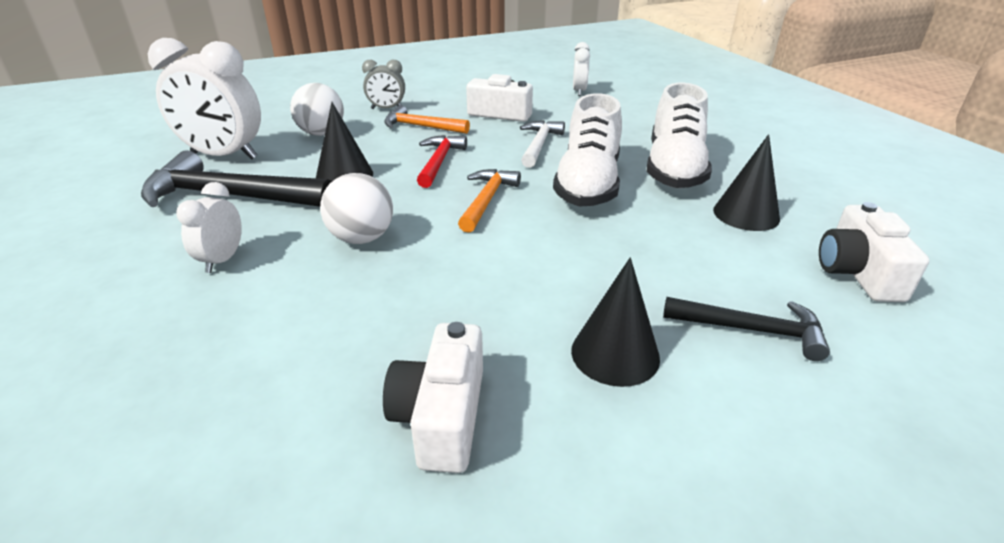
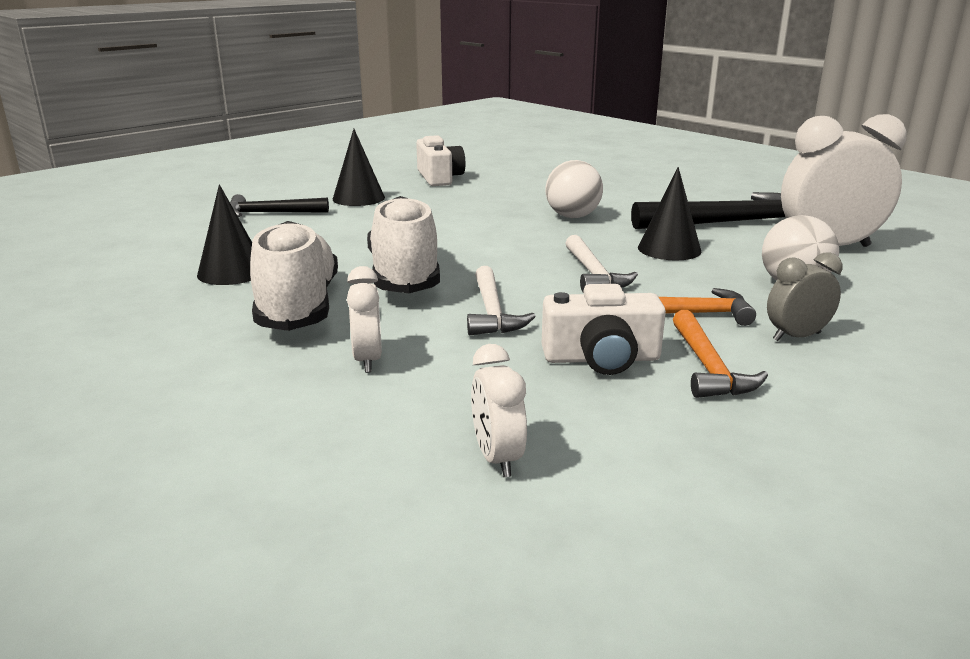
camera: 160 degrees right, 10 degrees down
white clock [176,182,242,273] -> white clock moved to [347,266,382,373]
red hammer [417,135,467,188] -> white hammer [565,235,638,293]
orange hammer [458,169,521,233] -> orange hammer moved to [673,310,768,398]
white camera [819,202,929,302] -> none

